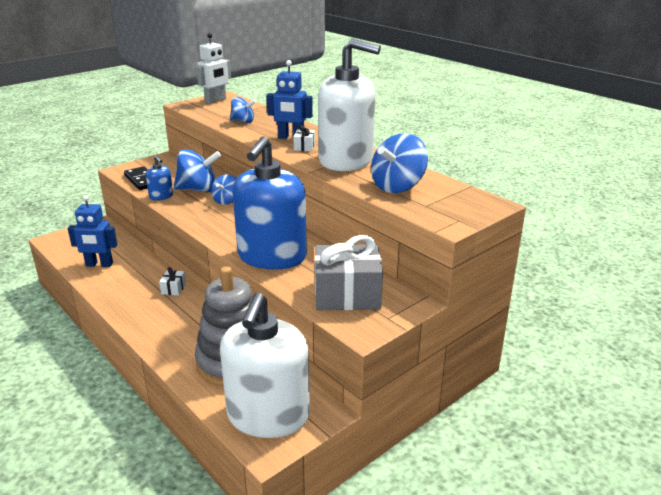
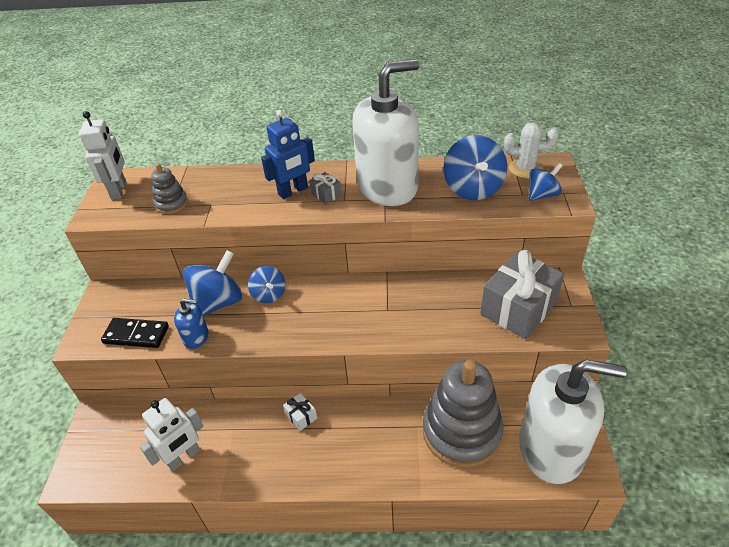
camera: 45 degrees left, 15 degrees up
blue robot [68,195,118,267] -> white robot [140,398,204,471]
white soap dispenser [220,292,310,438] -> white soap dispenser turned 45 degrees counterclockwise [519,360,627,484]
blue spinning top [230,97,256,123] -> blue spinning top moved to [529,163,562,201]
blue soap dispenser [233,136,307,270] -> none
white gift [293,125,315,151] -> grey gift [309,172,342,204]
none -> grey stacking toy [151,163,188,214]
none -> white cactus [504,122,559,178]

